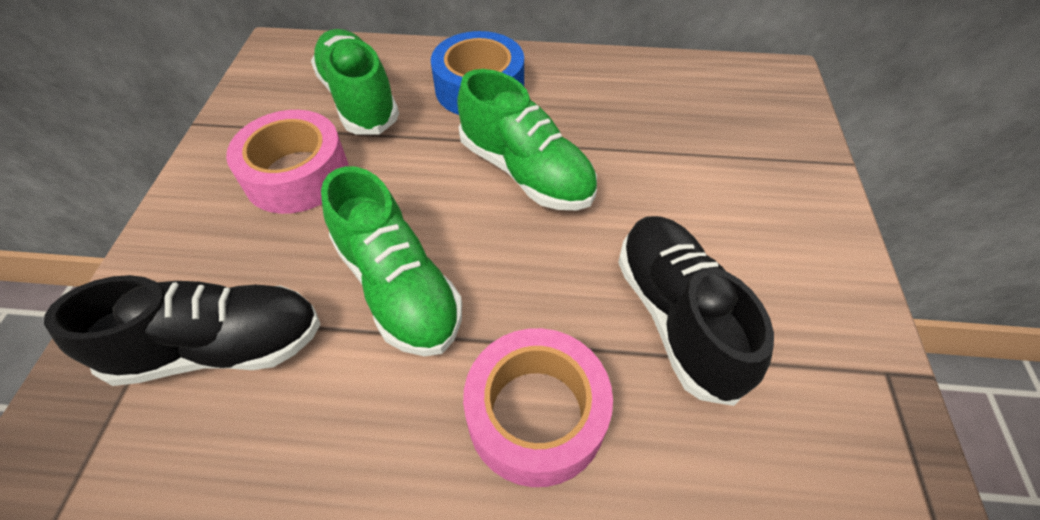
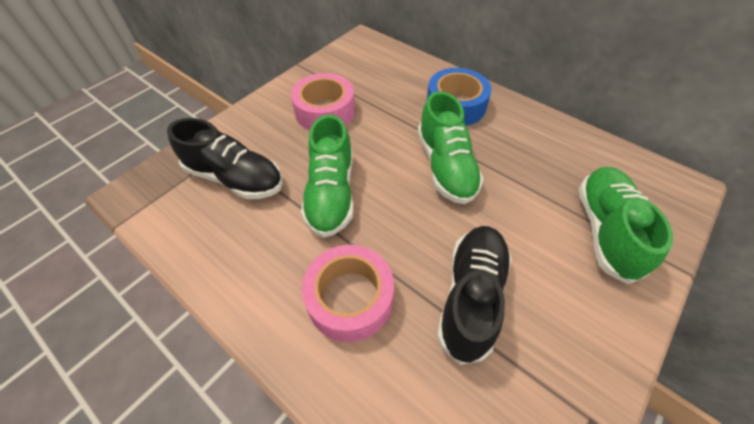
camera: 35 degrees right, 0 degrees up
green shoe [311,29,399,135] -> green shoe moved to [578,167,673,284]

